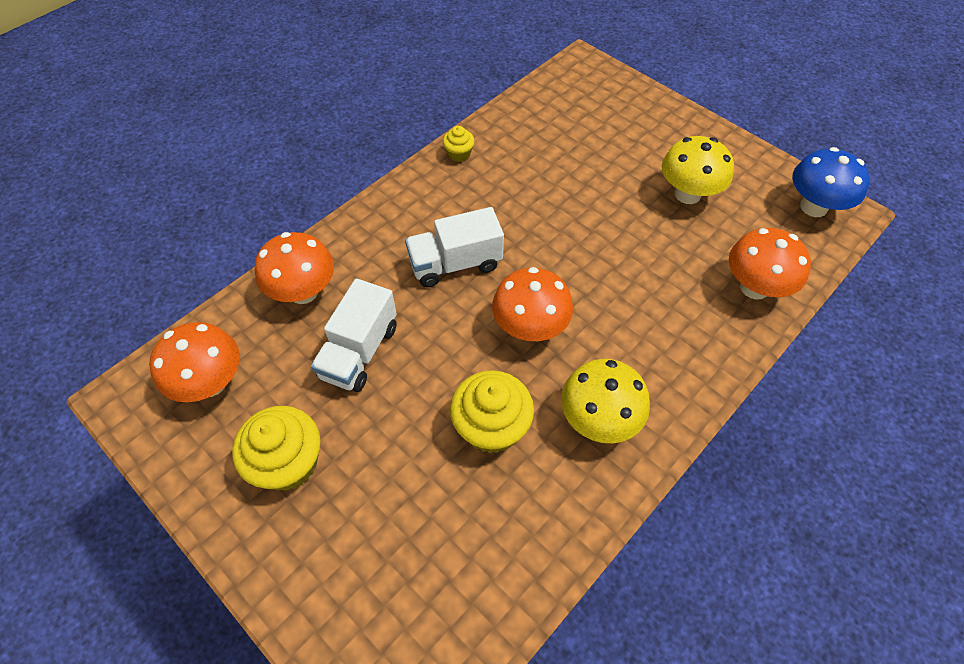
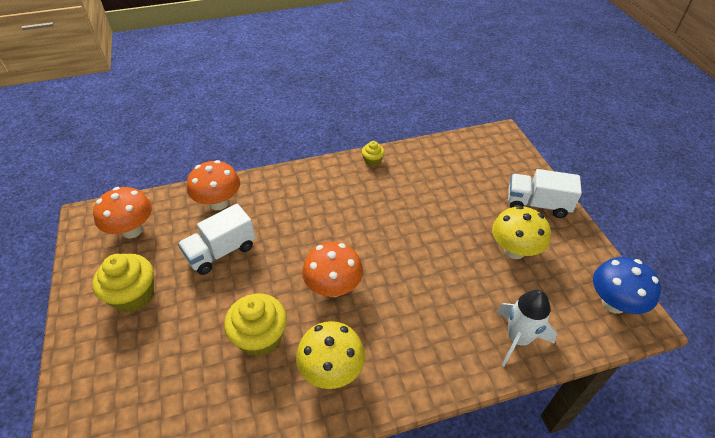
camera: 30 degrees right, 10 degrees down
white truck [405,207,504,287] -> white truck moved to [508,169,582,218]
orange mushroom [729,228,811,300] -> white rocket [497,290,557,367]

